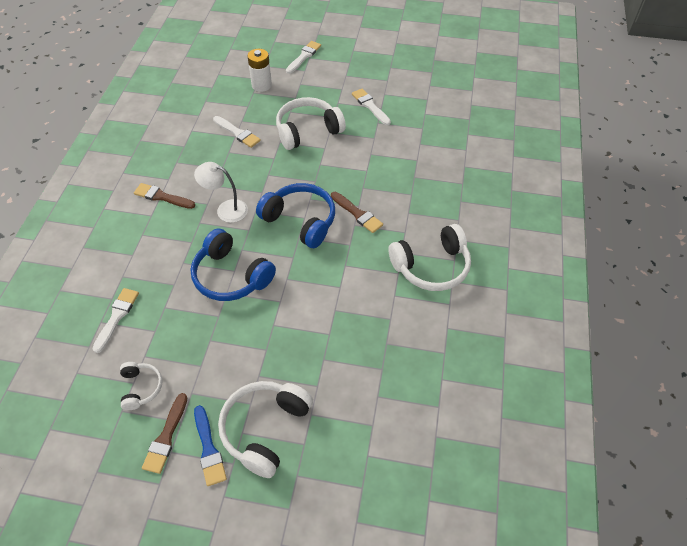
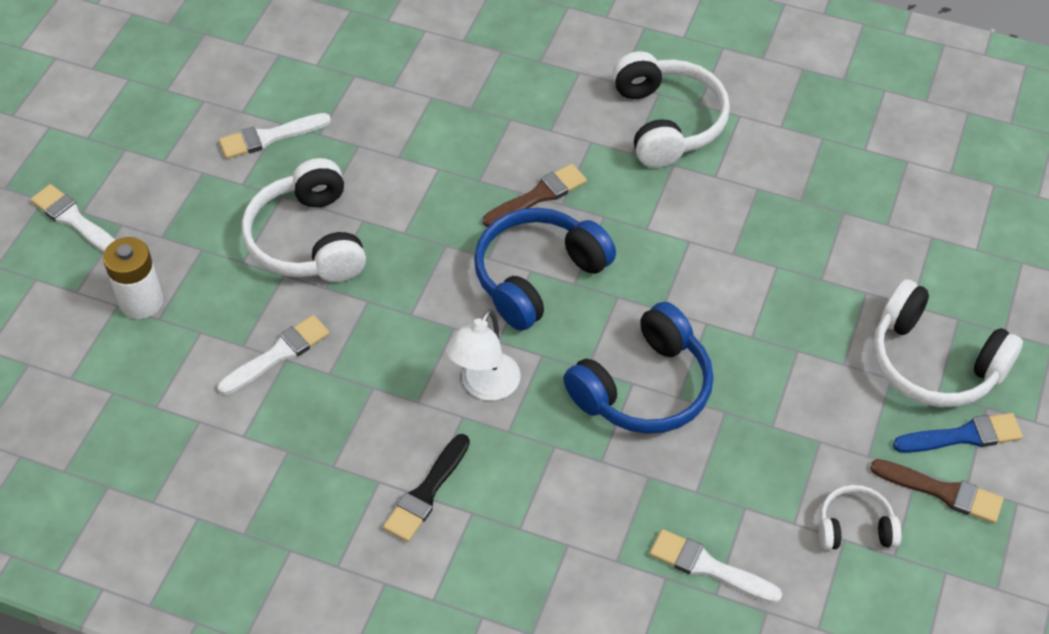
camera: 80 degrees left, 0 degrees up
brown brush [134,183,195,209] -> black brush [383,434,470,542]

